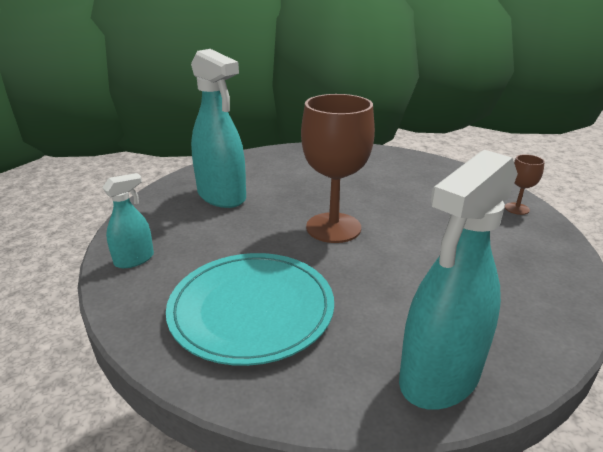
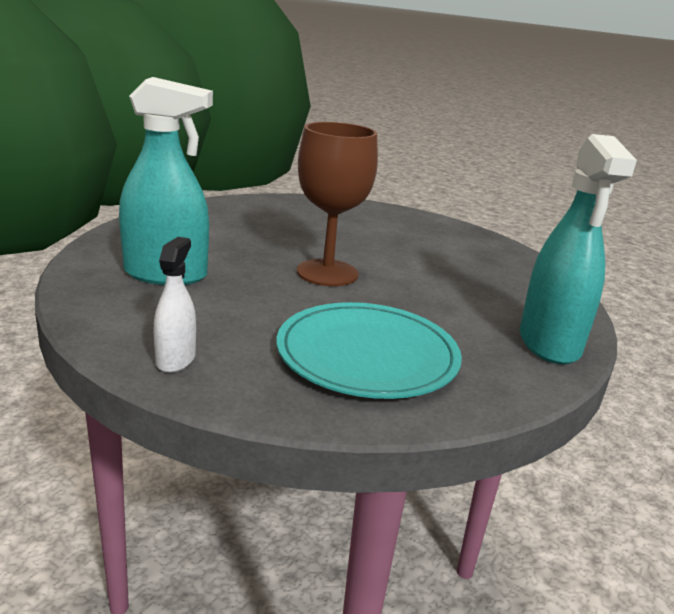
camera: 45 degrees left, 5 degrees down
turquoise spray bottle [102,173,154,268] -> white spray bottle [154,237,196,373]
brown goblet [505,154,545,215] -> none

